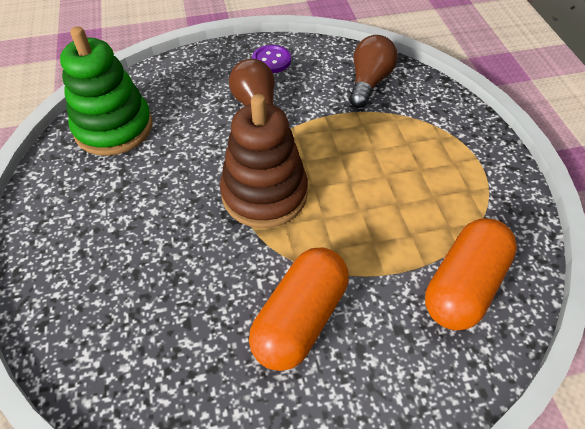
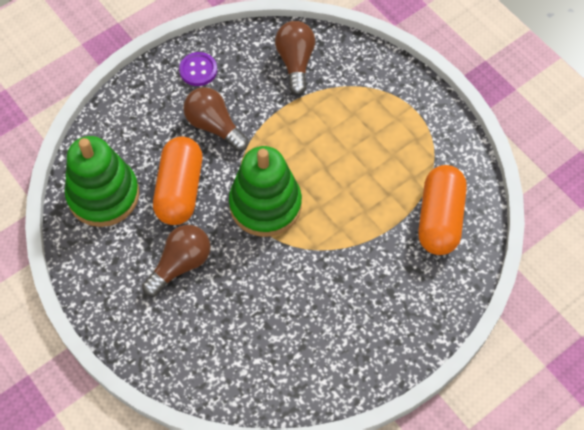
camera: 25 degrees left, 10 degrees up
brown stacking toy [220,94,308,228] -> green stacking toy [229,146,302,237]
orange capsule [249,248,349,371] -> orange capsule moved to [153,137,202,225]
none -> brown light bulb [142,225,210,297]

